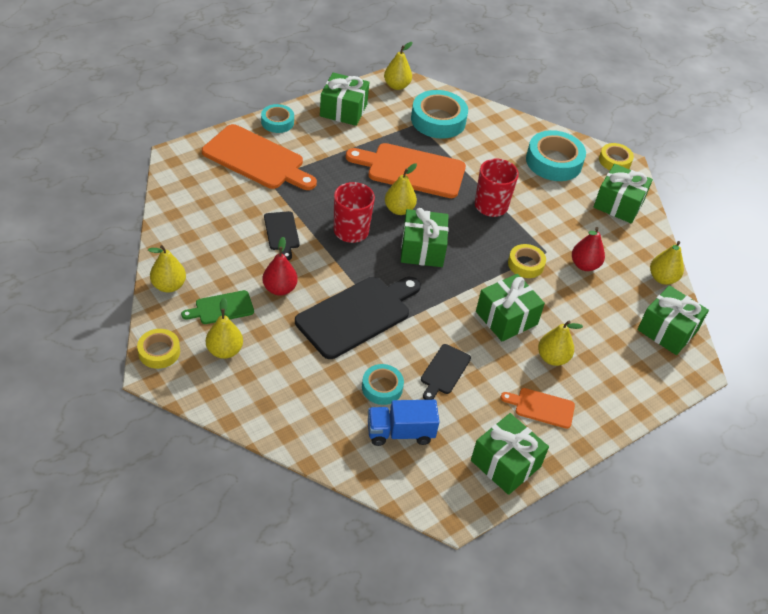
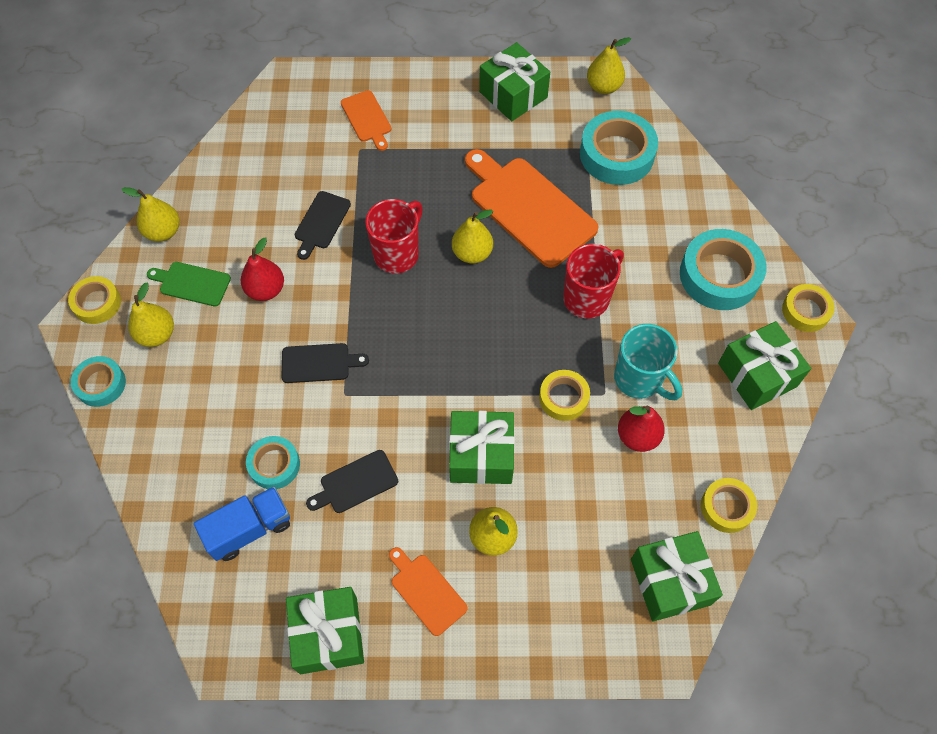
camera: 40 degrees right, 15 degrees up
orange cutting board [202,124,317,190] -> orange cutting board [341,90,391,151], size x0.51
turquoise tape [261,104,294,133] -> turquoise tape moved to [71,356,126,407]
black cutting board [295,277,421,359] -> black cutting board [282,343,369,383], size x0.51
blue truck [368,400,439,446] -> blue truck turned 120 degrees clockwise [194,487,290,561]
green gift [401,208,449,267] -> none
yellow pear [650,241,684,285] -> yellow tape [701,478,757,533]
none -> turquoise mug [614,324,682,400]

